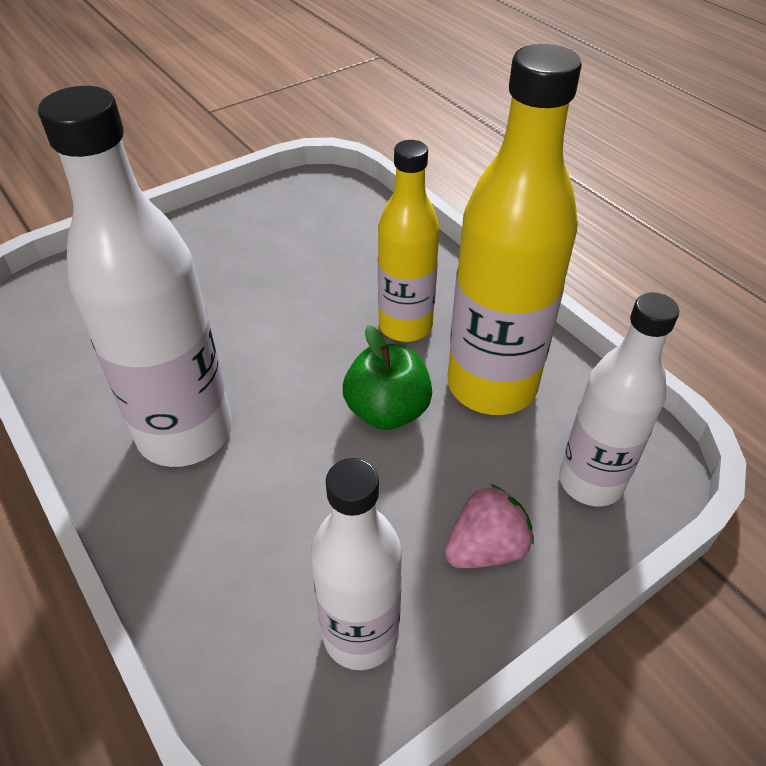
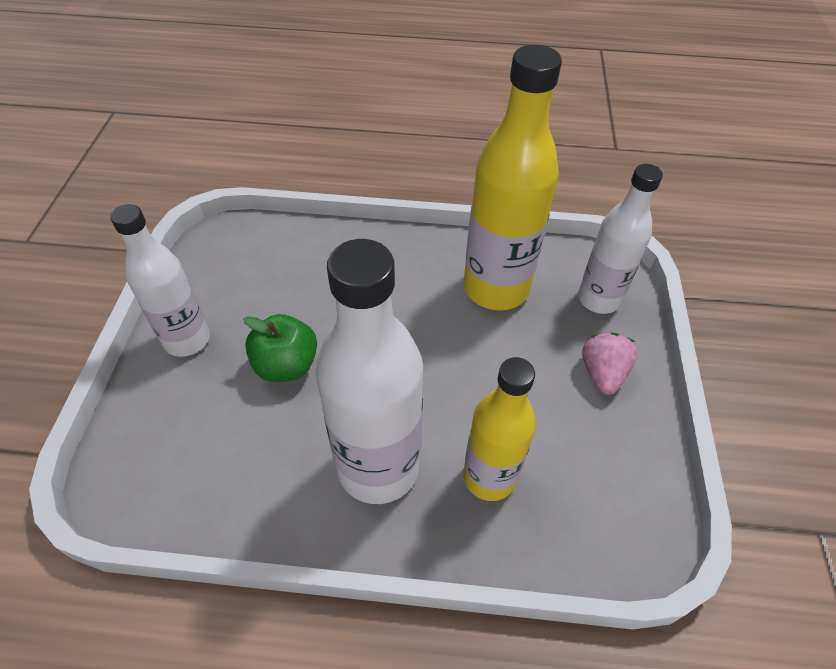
camera: 50 degrees left, 5 degrees up
white bottle [310,458,402,670] -> white bottle moved to [110,204,210,357]
green apple [343,325,432,430] -> green apple moved to [243,314,317,382]
yellow bottle [378,140,440,342] -> yellow bottle moved to [463,357,536,501]

